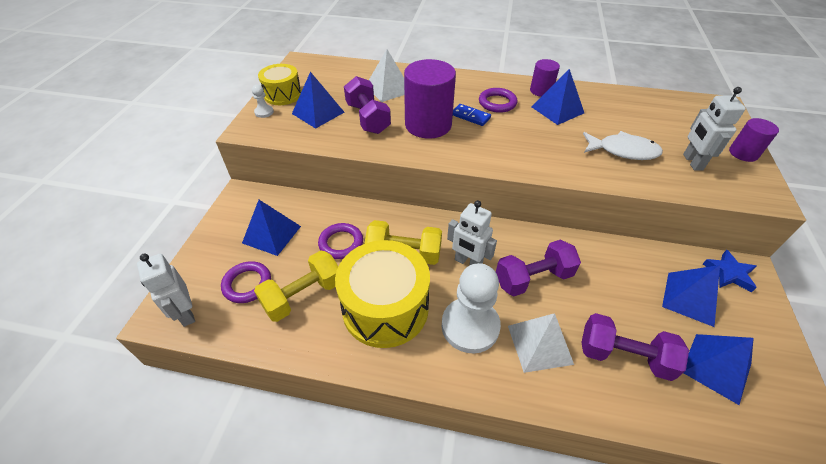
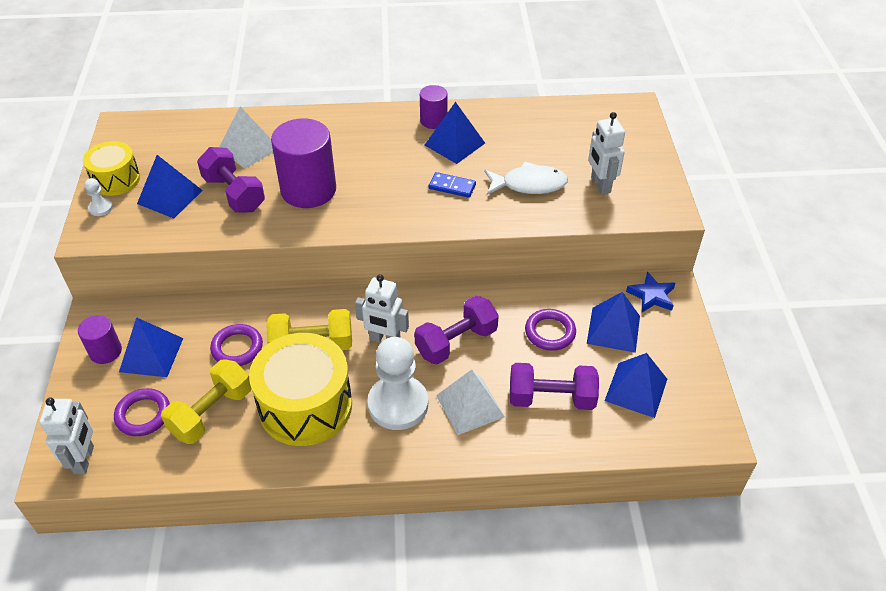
camera: 15 degrees left, 0 degrees up
white robot [137,253,195,327] -> white robot turned 135 degrees counterclockwise [39,397,94,474]
blue domino [453,104,491,126] -> blue domino moved to [429,172,476,198]
purple ring [479,88,517,113] -> purple ring moved to [525,309,576,351]
purple cylinder [729,118,779,162] -> purple cylinder moved to [78,315,122,364]

